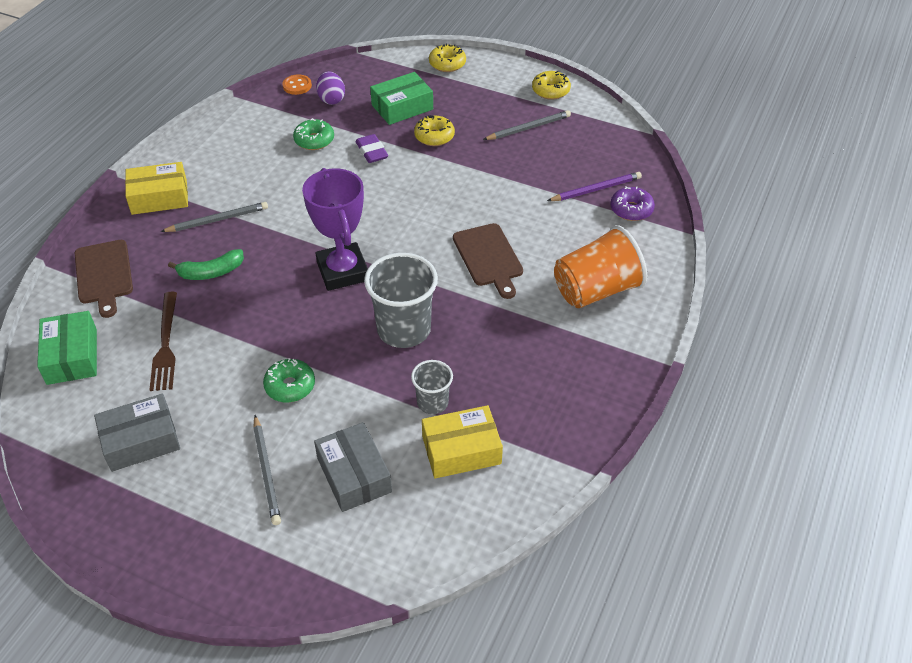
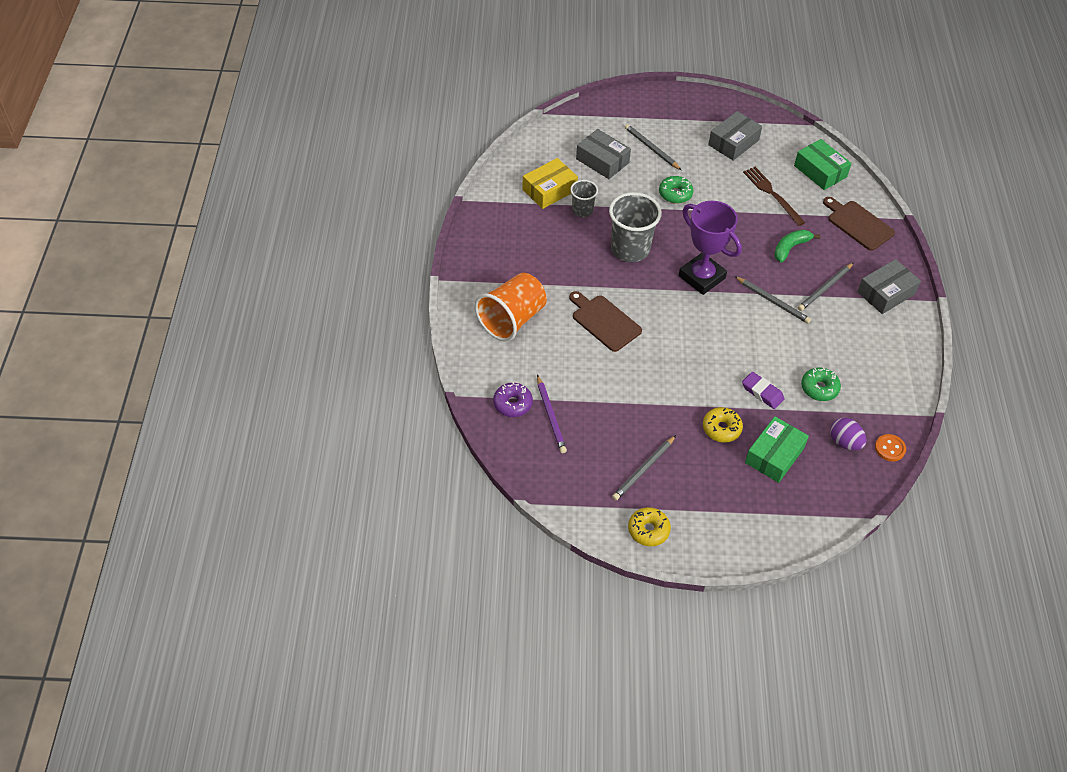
camera: 155 degrees right, 5 degrees up
yellow box [125,162,188,215] -> grey box [857,259,921,314]
yellow donut [429,43,466,72] -> none
purple pencil [547,172,642,201] -> purple pencil turned 60 degrees counterclockwise [537,375,567,453]
none -> grey pencil [734,276,811,324]

